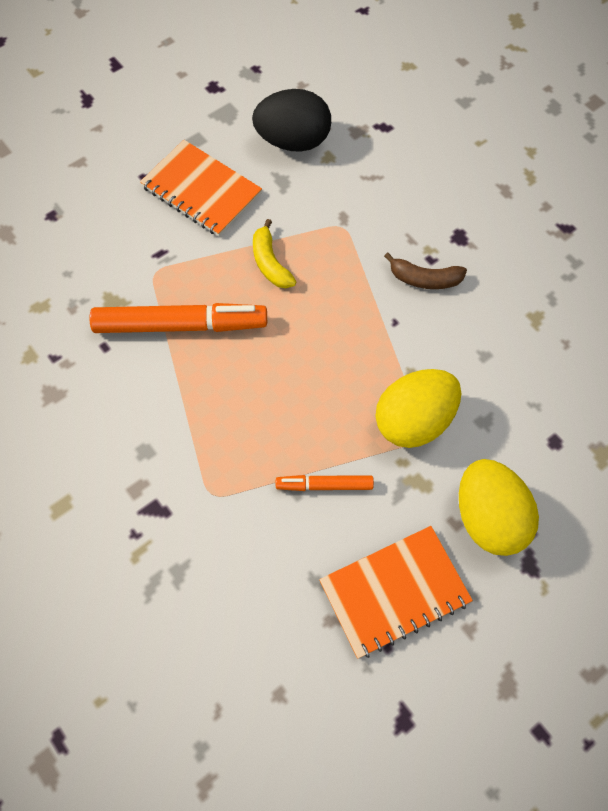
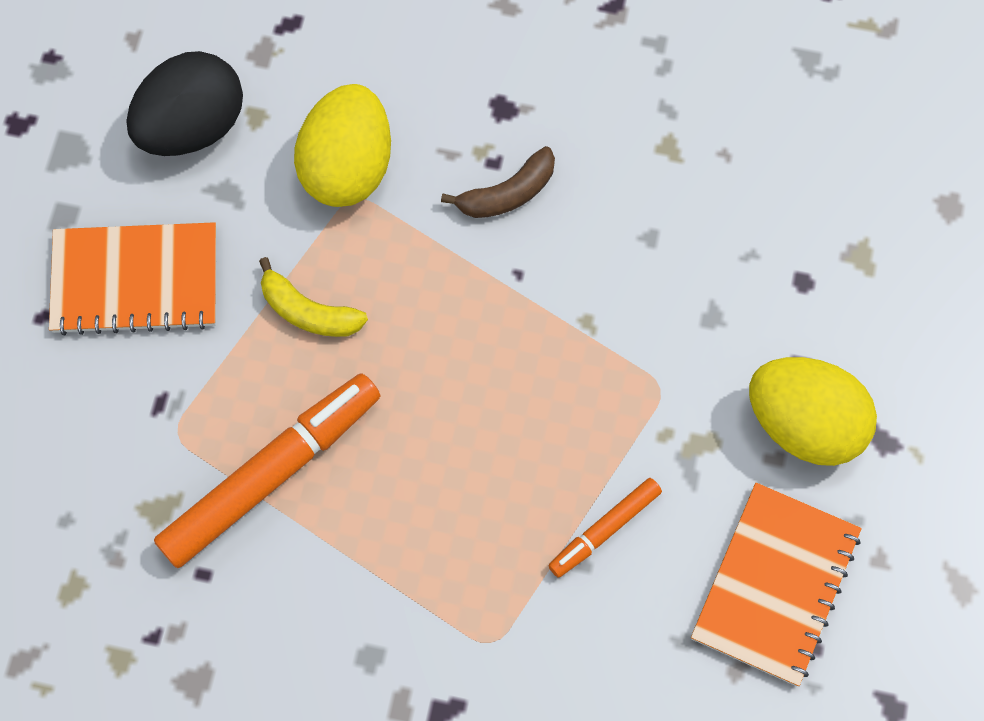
camera: 40 degrees left, 5 degrees up
yellow egg [376,369,461,448] -> yellow egg moved to [294,84,391,207]

